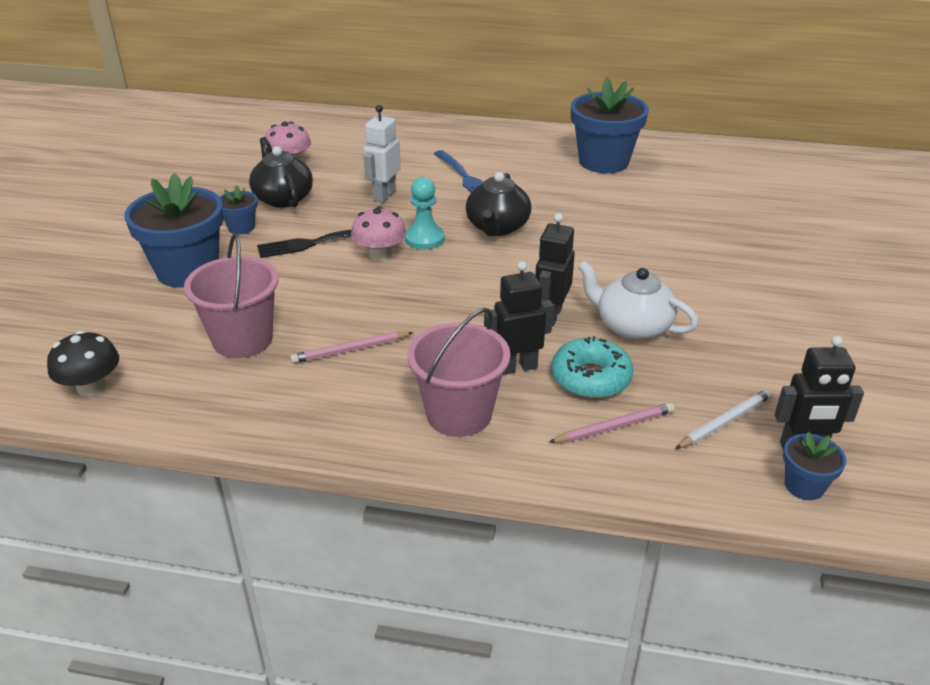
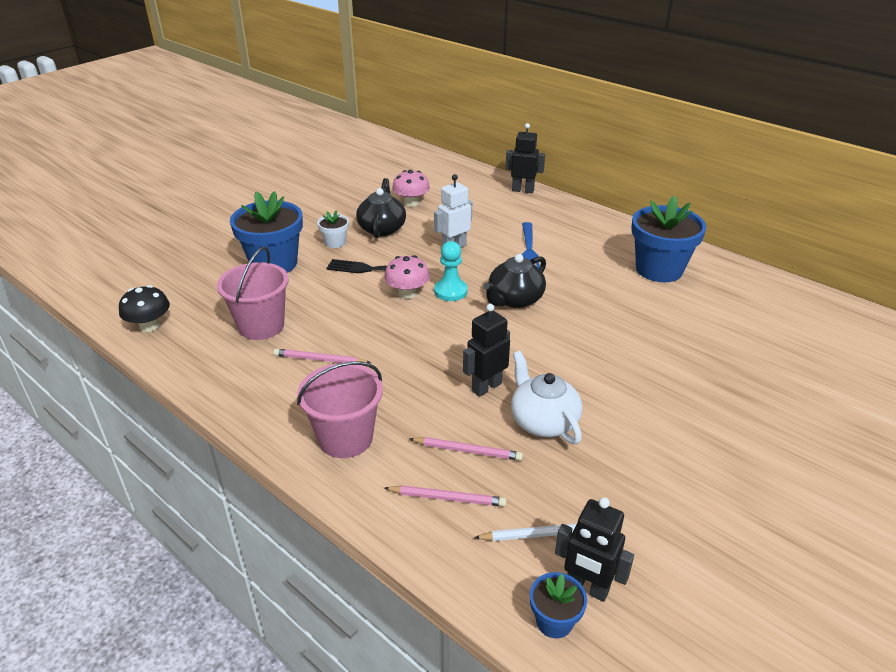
camera: 30 degrees right, 0 degrees up
blue flower pot [220,185,258,234] -> white flower pot [317,210,349,248]
black robot [484,261,553,375] -> black robot moved to [505,123,545,193]
turquoise donut [551,336,633,399] -> pink pencil [409,437,523,461]

